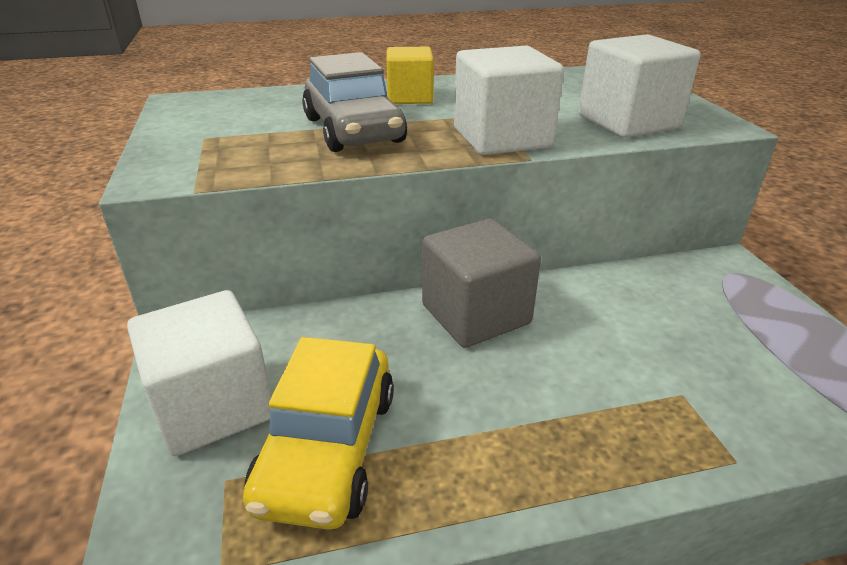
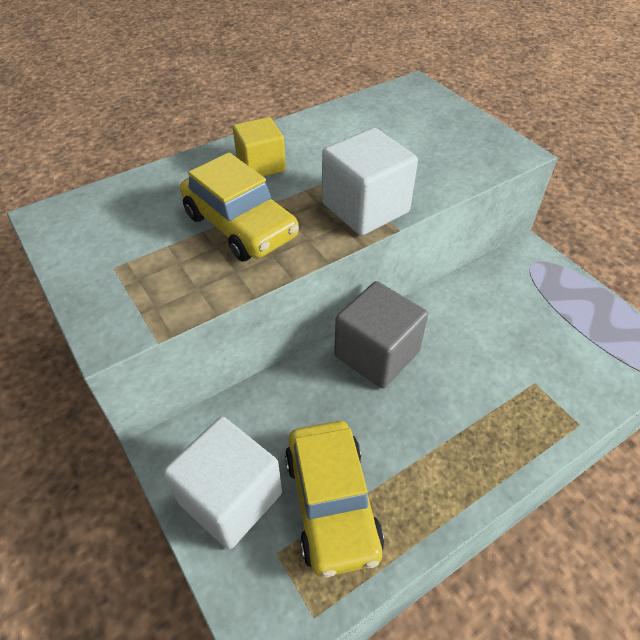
camera: 20 degrees left, 15 degrees up
grey car [302,52,407,152] -> yellow car [180,153,299,261]
white cube [579,34,701,138] -> none

